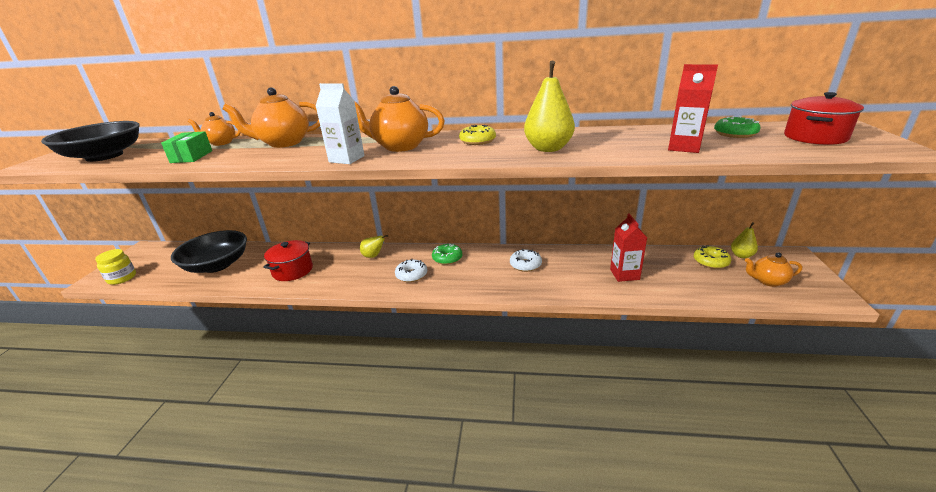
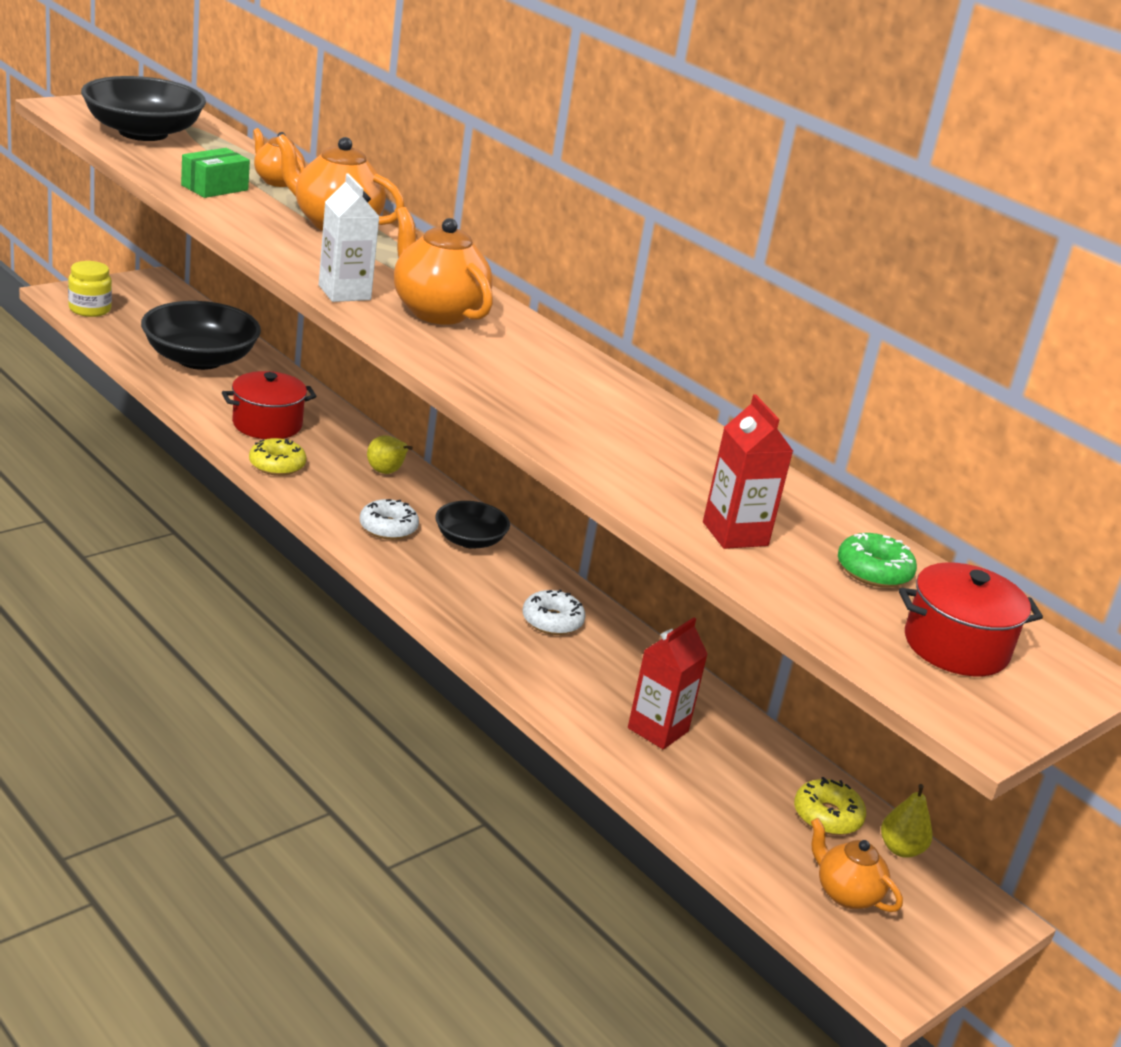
camera: 35 degrees right, 0 degrees up
green donut [432,244,462,265] -> black bowl [435,501,510,549]
yellow donut [459,125,496,145] -> yellow donut moved to [249,438,307,476]
yellow pear [524,61,575,152] -> none

